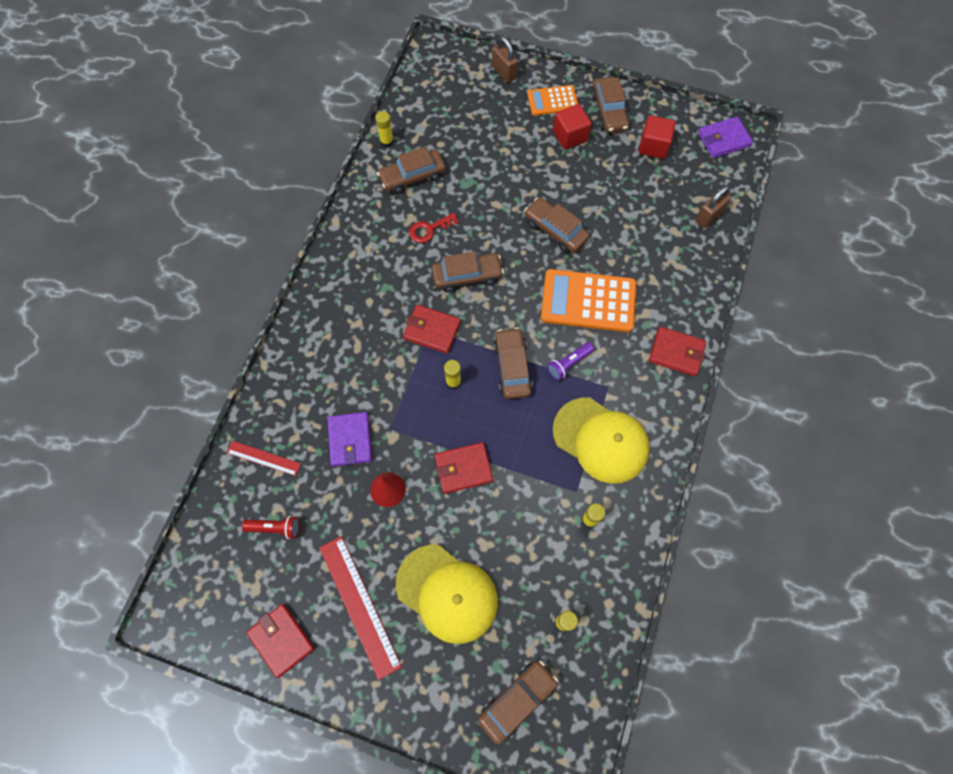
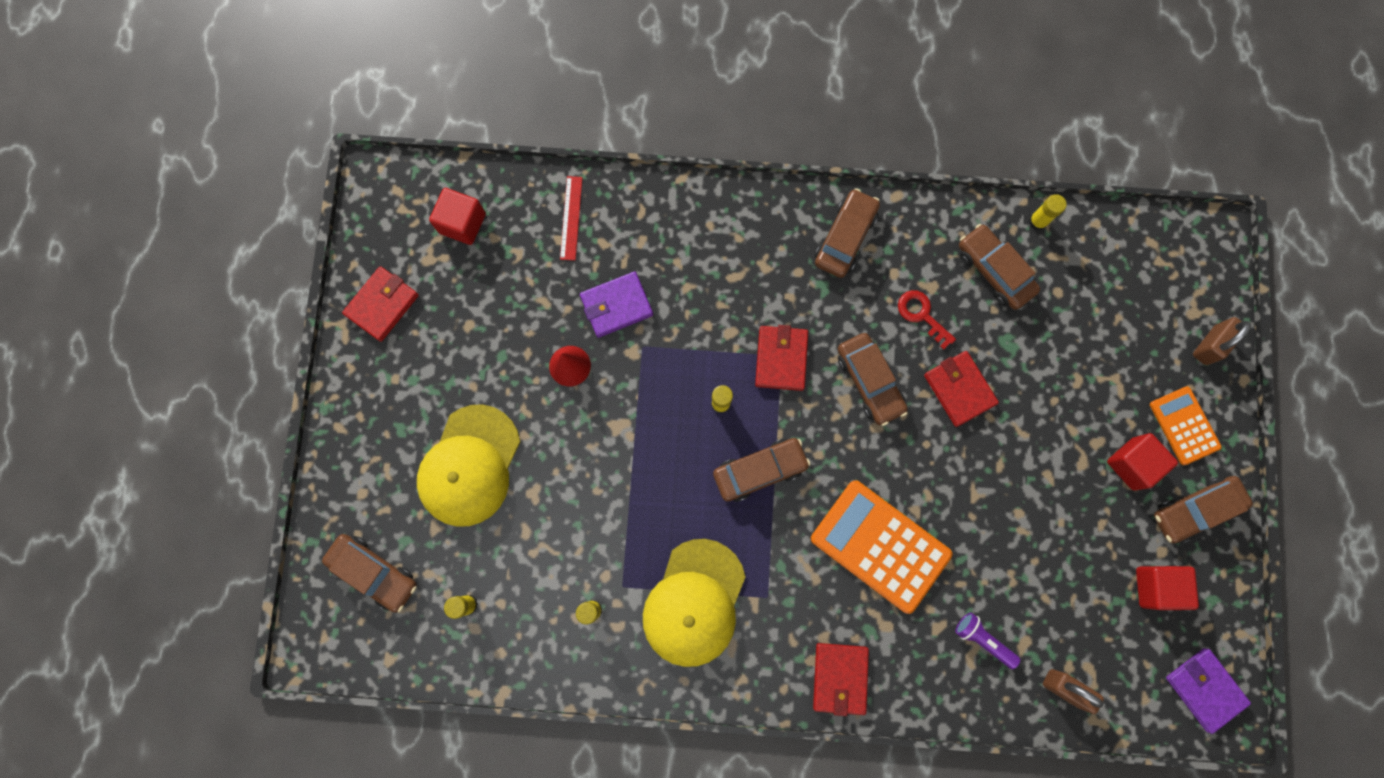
camera: 75 degrees right, 10 degrees up
red flashlight [242,516,299,539] -> none
red ruler [319,536,402,680] -> none
red wallet [434,442,493,494] -> red wallet moved to [924,351,999,427]
brown car [524,197,589,253] -> brown car moved to [815,188,880,278]
orange calculator [541,269,636,332] -> orange calculator turned 45 degrees counterclockwise [811,480,952,614]
purple flashlight [547,342,594,380] -> purple flashlight moved to [955,613,1020,669]
none -> red cube [429,188,486,245]

